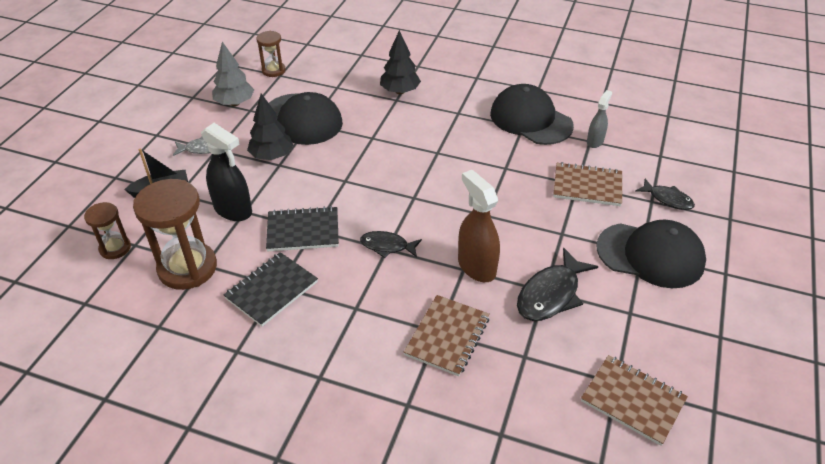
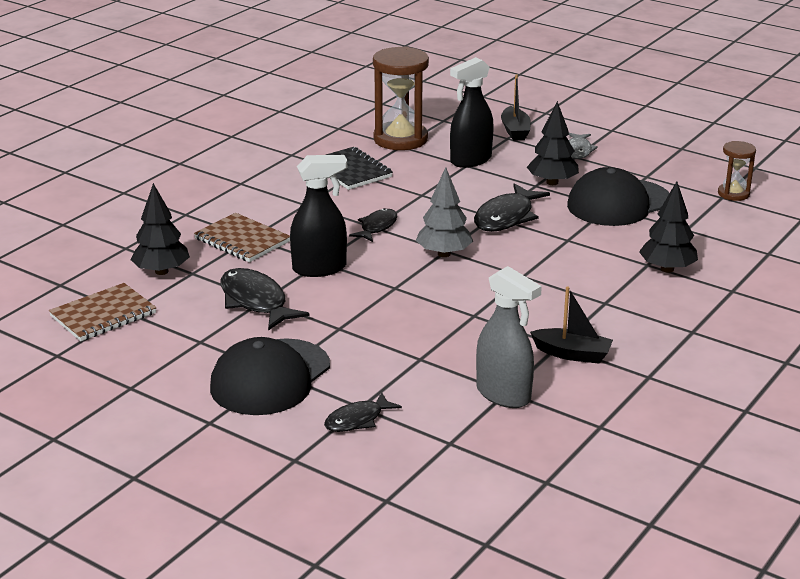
camera: 105 degrees right, 15 degrees down
brown hourglass [84,202,131,259] -> none
grey tree [212,42,254,106] -> grey tree moved to [416,167,473,257]
black notebook [266,206,339,251] -> none
brown spray bottle [458,170,500,282] -> black spray bottle [290,155,347,277]
black cap [490,84,574,145] -> black boat [530,287,613,364]
brown notebook [553,162,622,206] -> none
grey spray bottle [587,90,612,148] -> grey spray bottle [476,266,542,408], size x1.69
none -> black tree [130,183,190,275]
none -> black fish [474,183,550,232]

